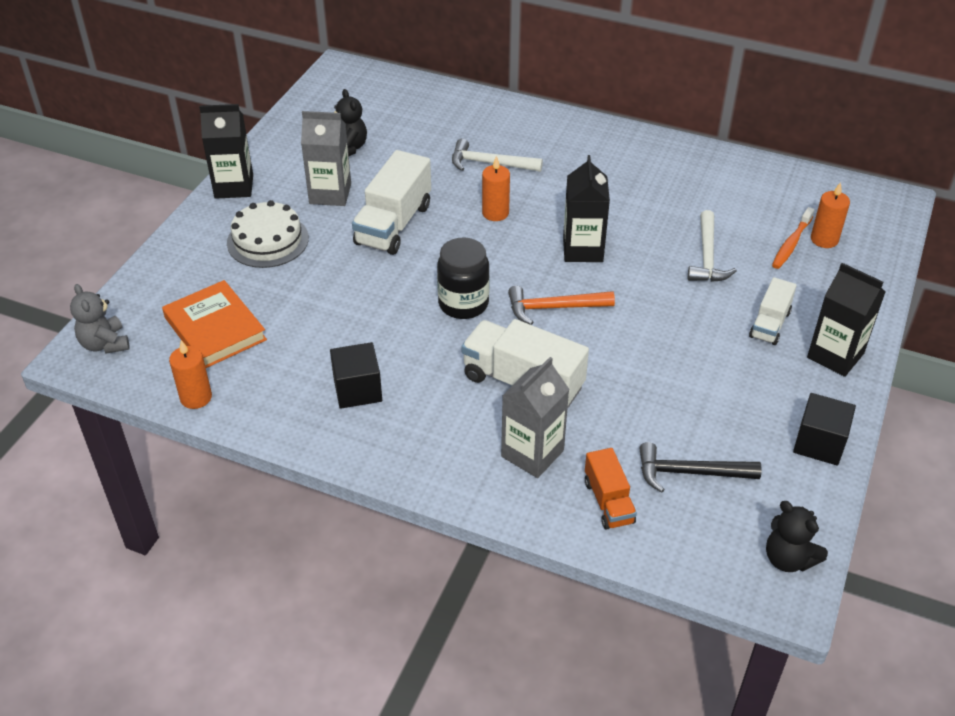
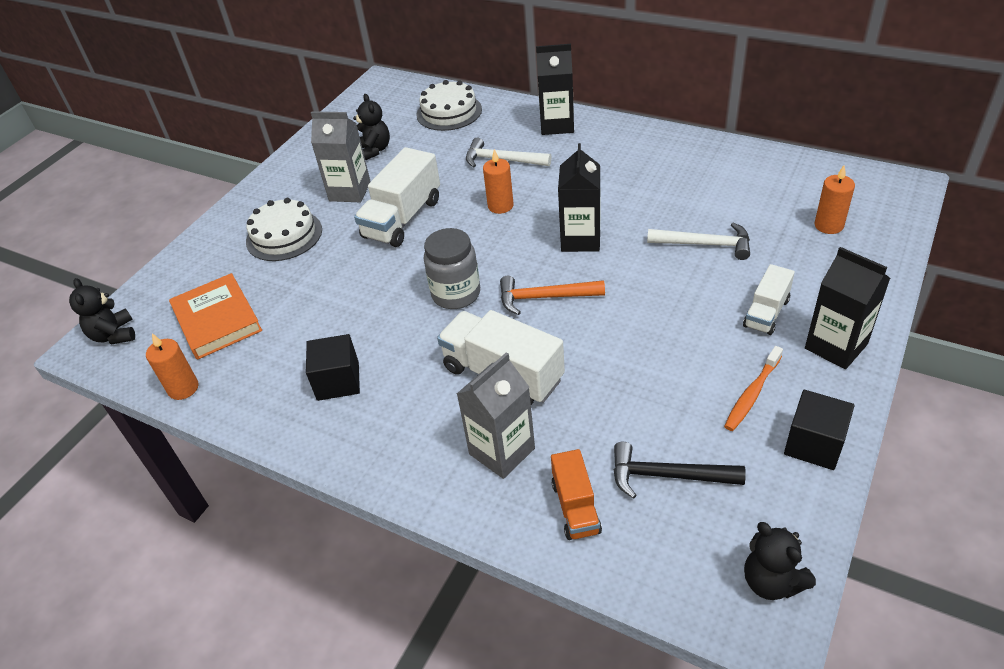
camera: 10 degrees right, 0 degrees up
grey teddy bear [70,284,130,354] -> black teddy bear [69,278,135,344]
black carton [199,104,253,199] -> black carton moved to [536,44,574,135]
black jar [437,238,490,319] -> grey jar [424,228,480,309]
white hammer [688,210,737,282] -> white hammer turned 90 degrees counterclockwise [647,223,750,260]
orange toothbrush [772,207,815,269] -> orange toothbrush moved to [724,346,783,431]
none -> white cake [417,80,482,131]

